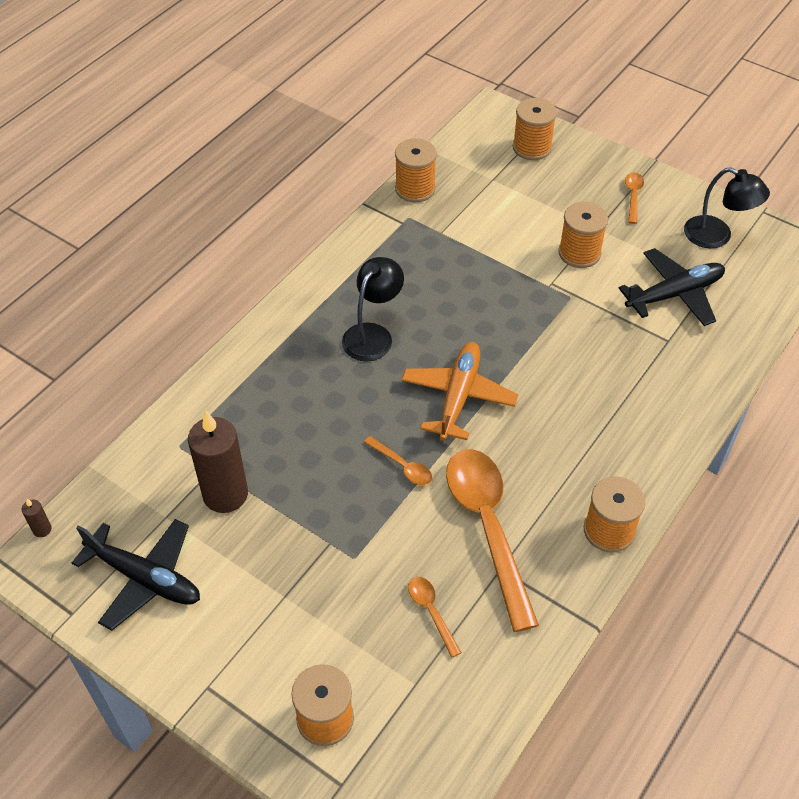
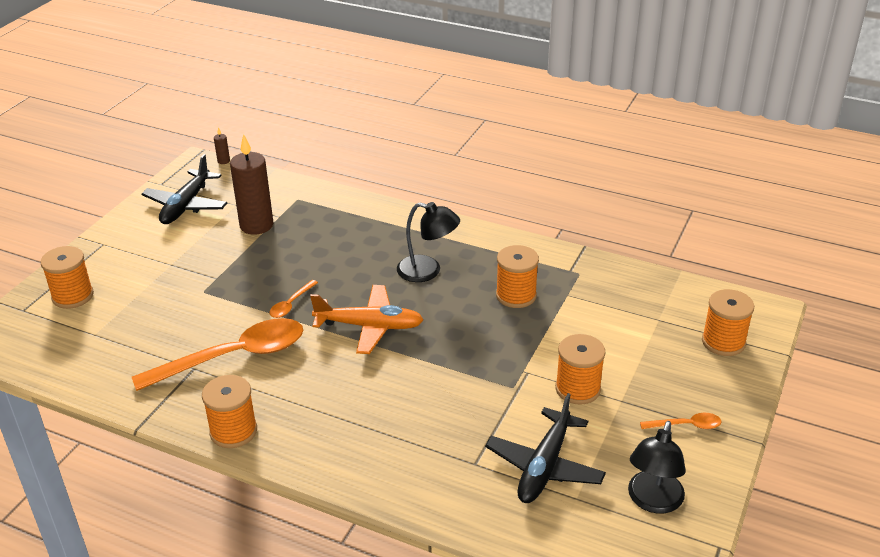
camera: 80 degrees right, 15 degrees down
orange spool [395,138,437,202] -> orange spool moved to [496,245,539,308]
orange spoon [408,577,462,658] -> none
black plane [619,248,725,326] -> black plane turned 60 degrees clockwise [485,393,606,503]

